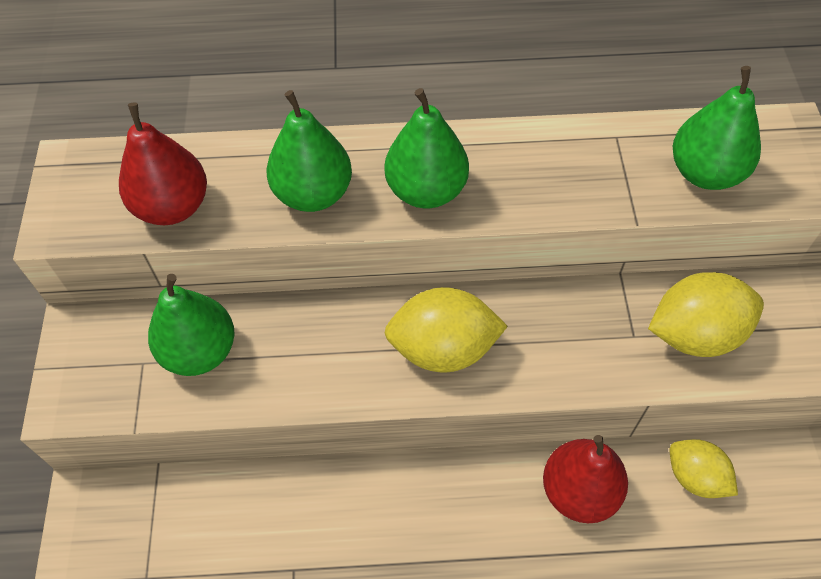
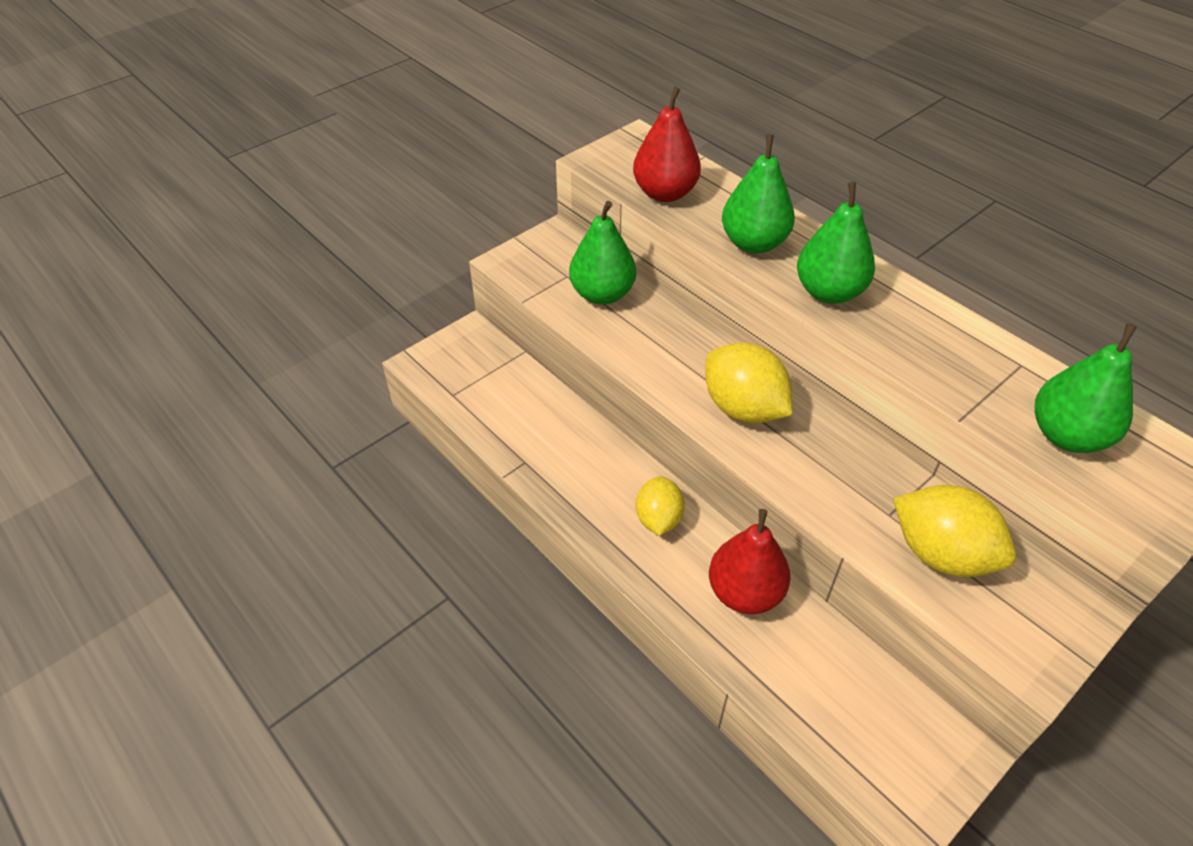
camera: 50 degrees right, 10 degrees down
yellow lemon [670,439,738,498] -> yellow lemon moved to [636,476,685,536]

